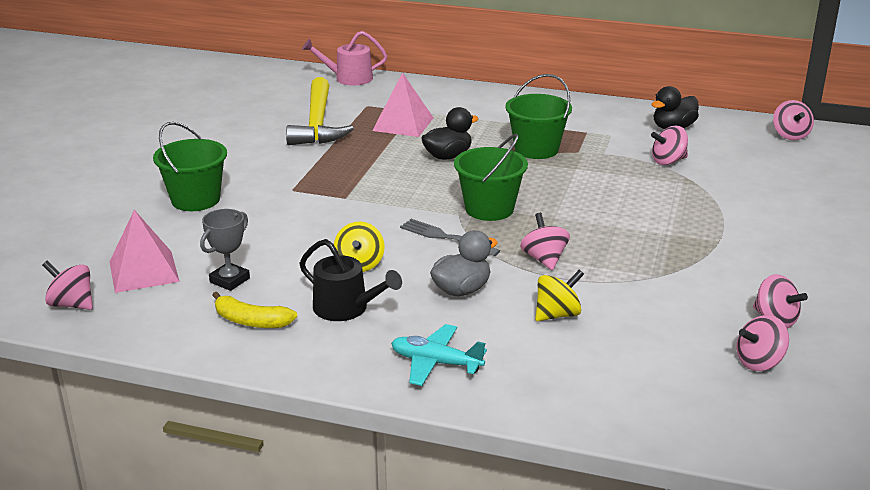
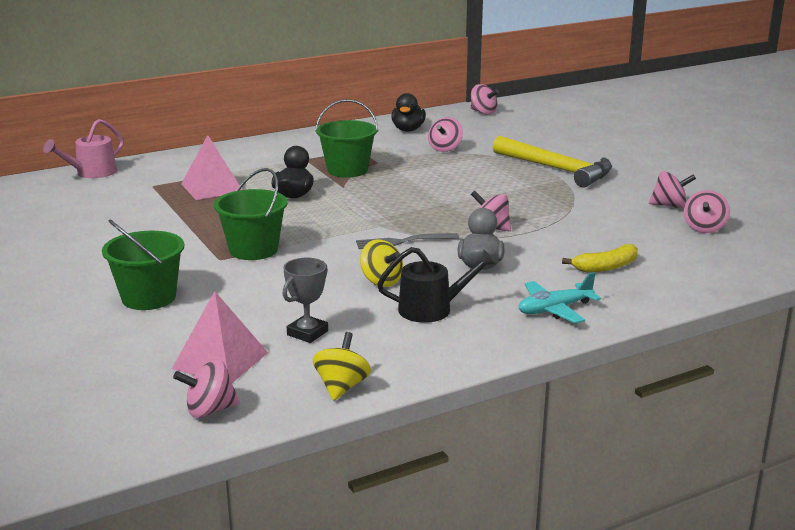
camera: 45 degrees left, 5 degrees down
grey trophy [200,209,250,291] -> grey trophy turned 45 degrees clockwise [282,258,328,343]
yellow banana [212,292,297,328] -> yellow banana moved to [562,244,638,272]
yellow hammer [286,77,354,145] -> yellow hammer moved to [493,136,612,188]
green bucket [454,133,528,221] -> green bucket moved to [214,168,288,260]
yellow spinning top [535,270,584,321] -> yellow spinning top moved to [313,332,371,401]

